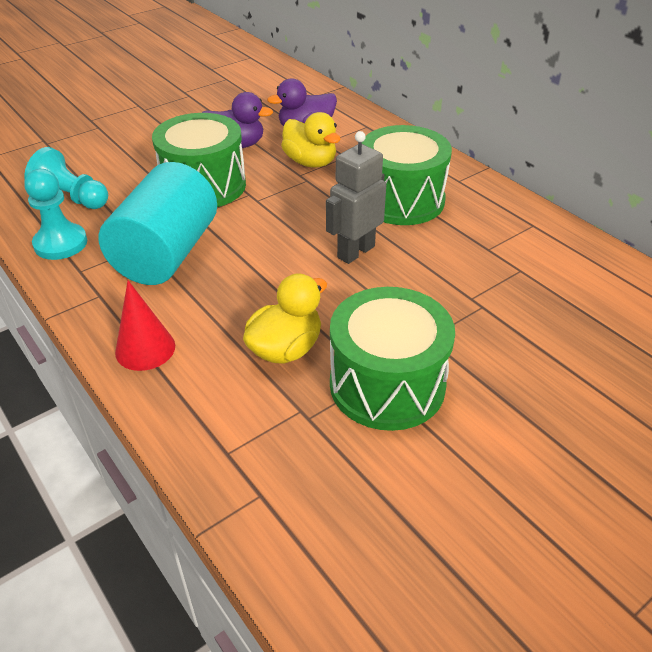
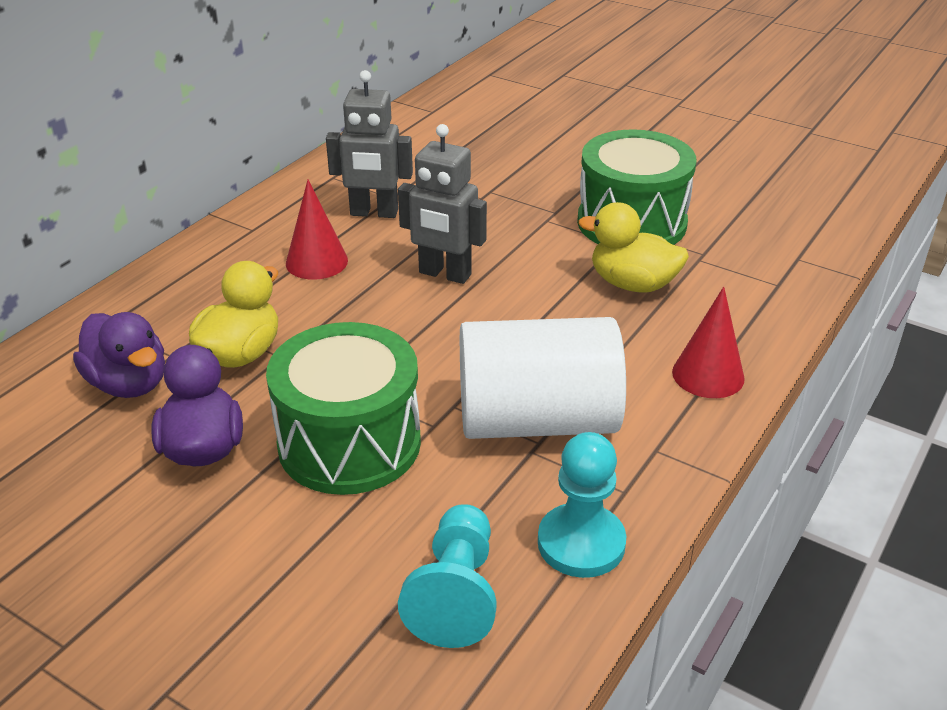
camera: 110 degrees left, 5 degrees down
turquoise cylinder [98,162,217,285] -> white cylinder [460,317,626,439]
green drum [362,125,452,225] -> red cone [286,180,348,280]
none -> grey robot [326,70,413,218]

